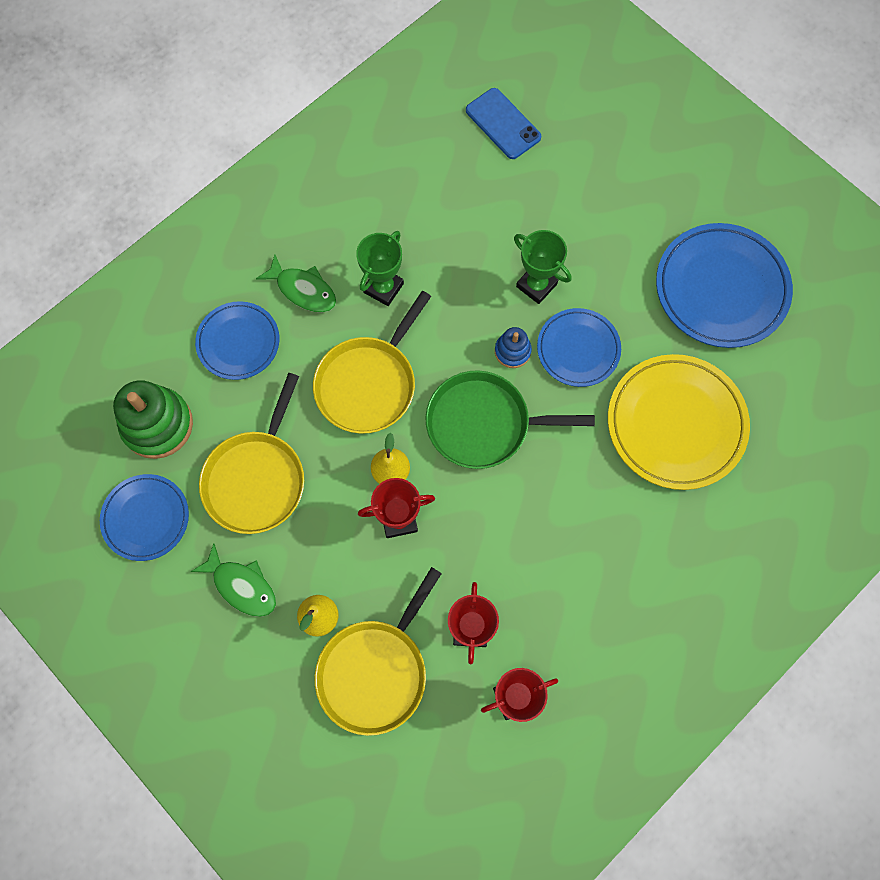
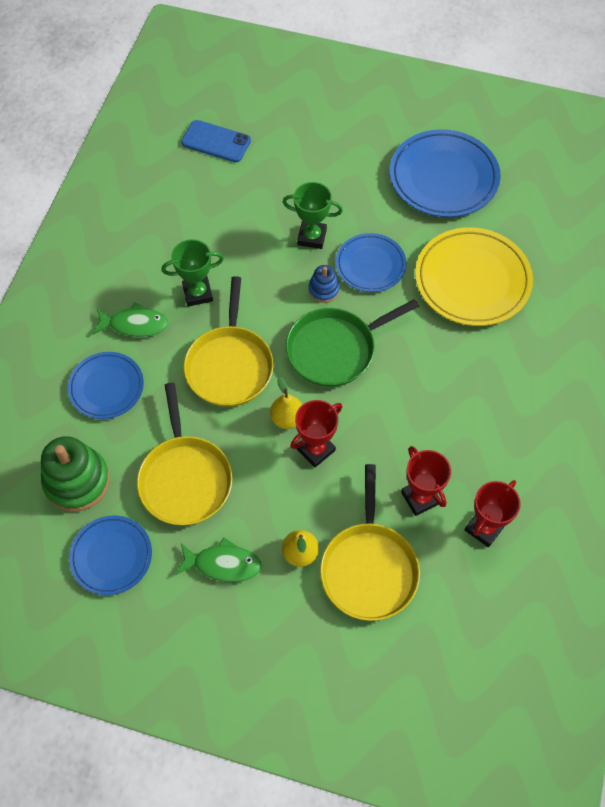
camera: 30 degrees left, 10 degrees down
green trophy [356,231,404,306] -> green trophy turned 75 degrees clockwise [161,239,224,307]

